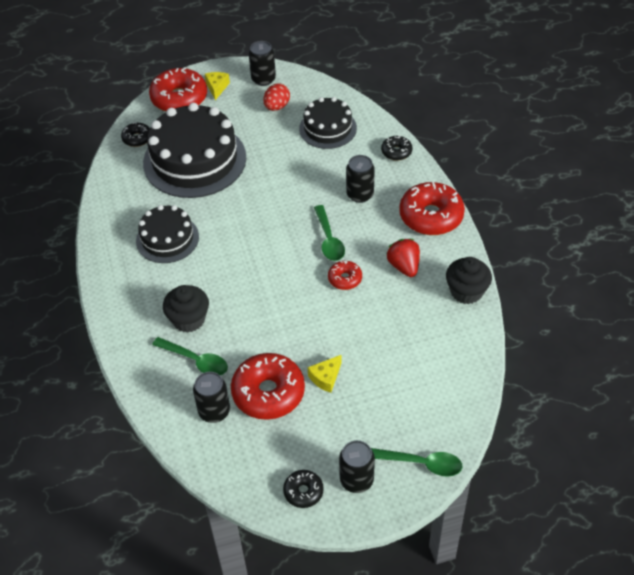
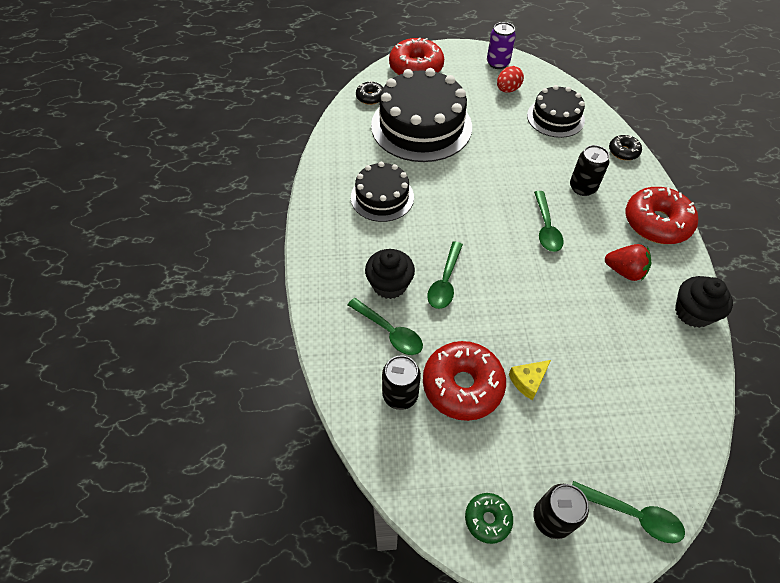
camera: 10 degrees right, 5 degrees up
yellow cheese [205,72,230,100] -> none
black can [249,41,276,86] -> purple can [487,22,516,69]
black donut [283,470,324,508] -> green donut [465,493,513,544]
red donut [328,261,362,290] -> none
red strawberry [387,239,420,277] -> red strawberry turned 120 degrees clockwise [605,244,652,281]
none -> green spoon [427,241,463,309]

